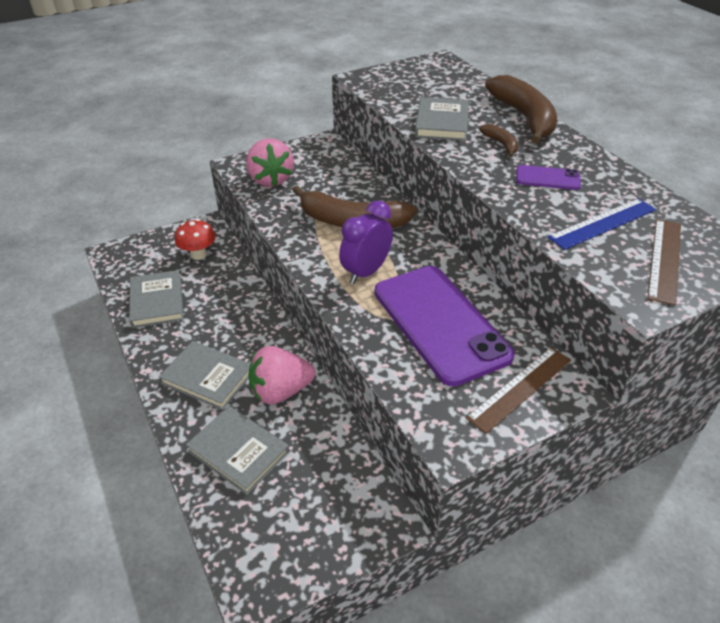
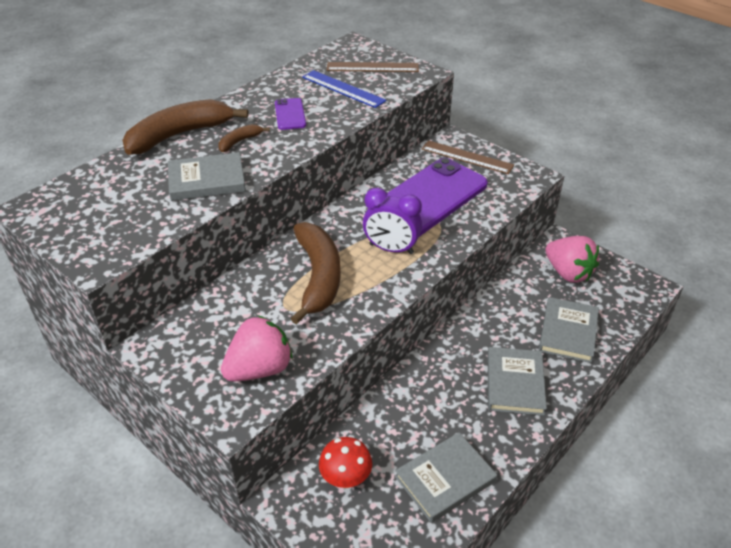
camera: 110 degrees left, 0 degrees up
pink strawberry [248,346,316,405] -> pink strawberry moved to [545,236,599,282]

